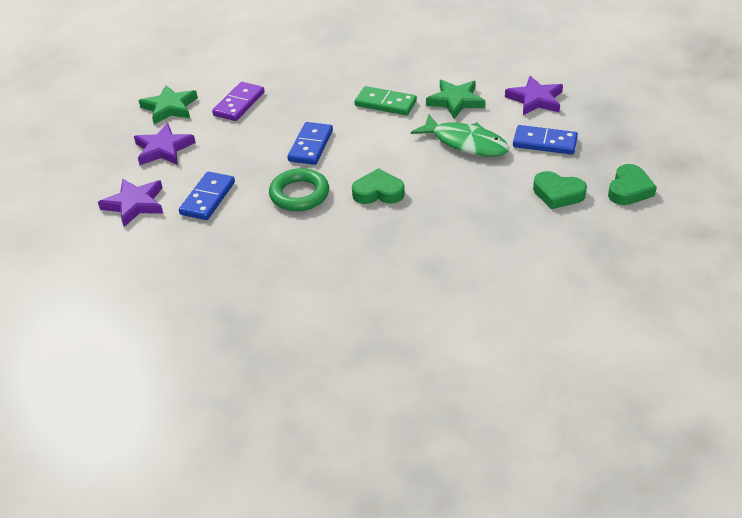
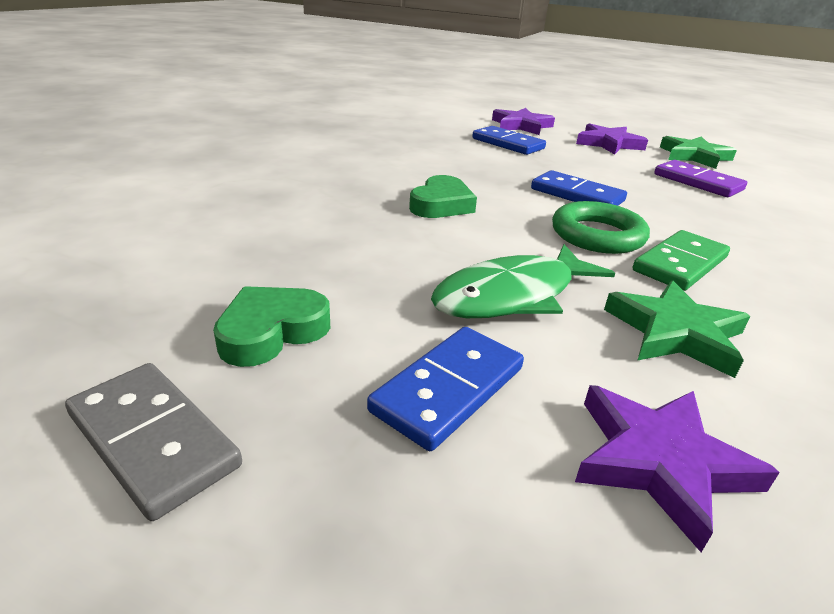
camera: 110 degrees right, 10 degrees down
green ring [269,168,329,211] -> green ring moved to [552,201,650,254]
green heart [608,164,657,205] -> grey domino [65,363,242,521]

